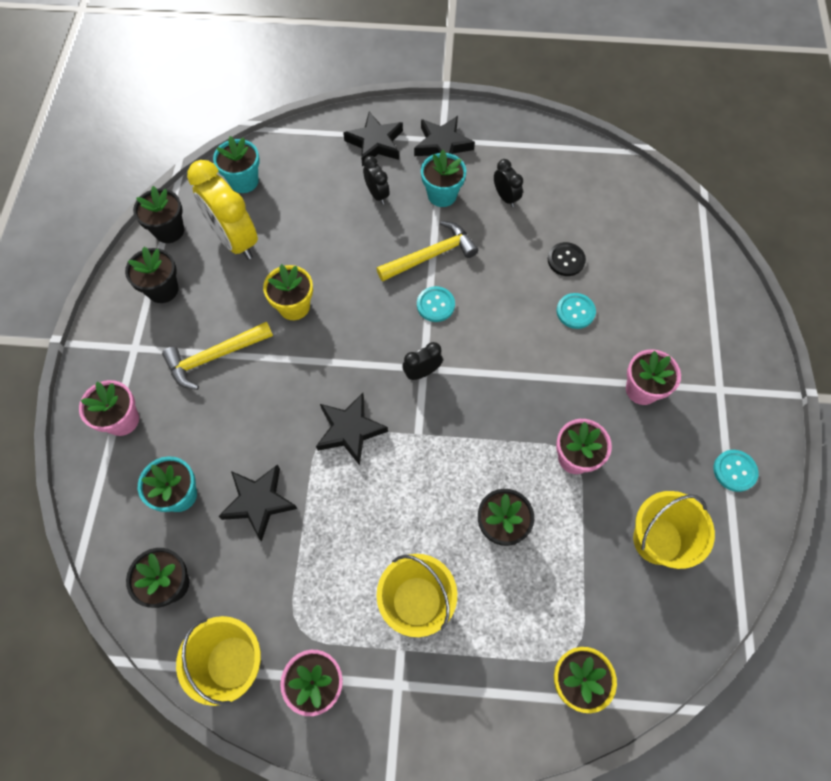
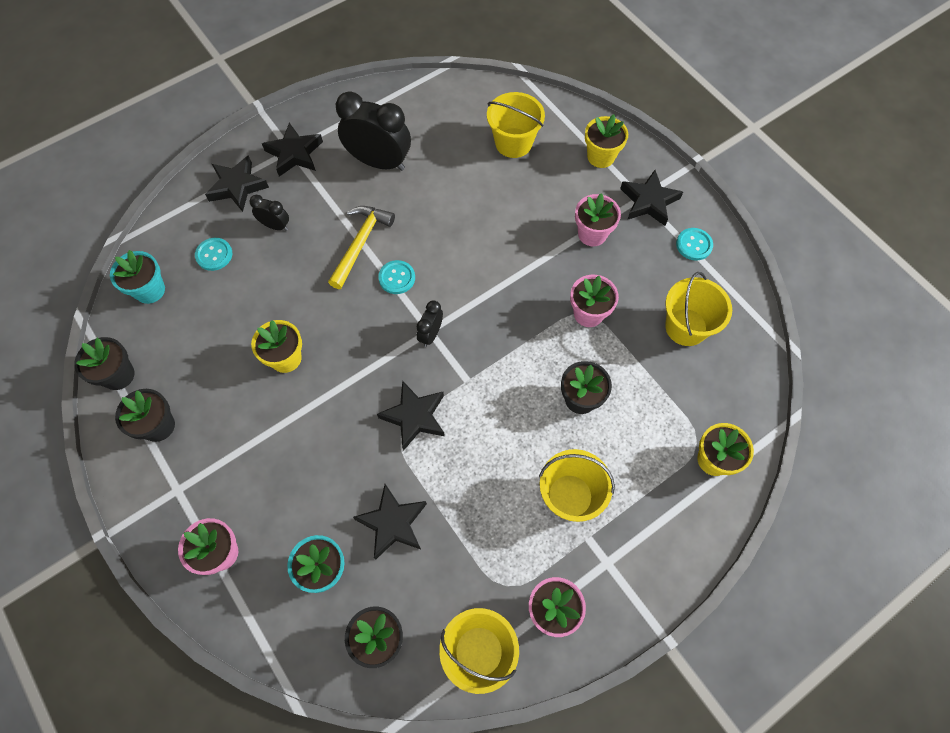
camera: 40 degrees left, 0 degrees up
yellow hammer [162,322,273,390] -> none
yellow clock [187,160,258,260] -> none
turquoise flower pot [421,150,466,207] -> none
black clock [494,159,523,207] -> black clock [336,91,411,171], size x2.05
black button [548,242,586,276] -> none
turquoise button [557,293,596,329] -> turquoise button moved to [195,238,232,271]
none -> yellow bucket [487,92,545,158]
none -> yellow flower pot [585,114,628,168]
none -> black star [620,170,683,226]

